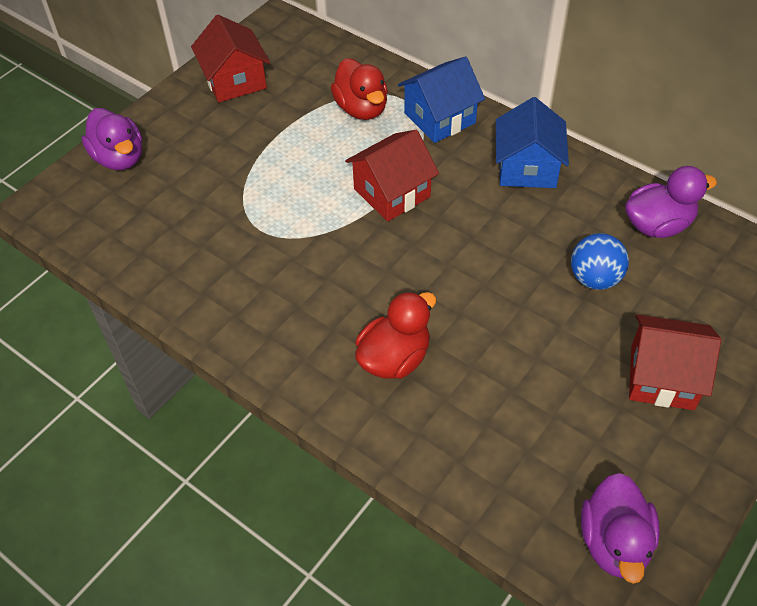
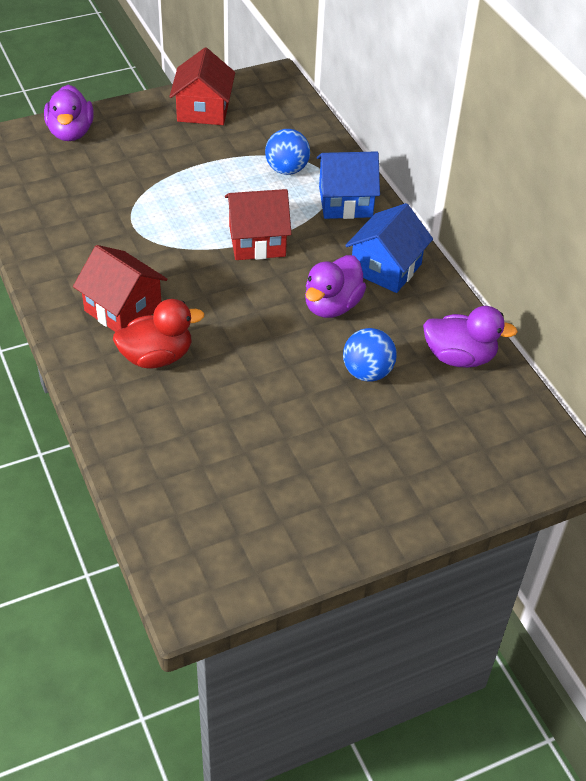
camera: 25 degrees right, 5 degrees down
red duck [331,58,388,120] -> blue ball [265,129,310,175]
purple duck [581,473,660,584] -> purple duck moved to [305,255,366,318]
red house [629,314,721,410] -> red house moved to [73,245,168,332]

